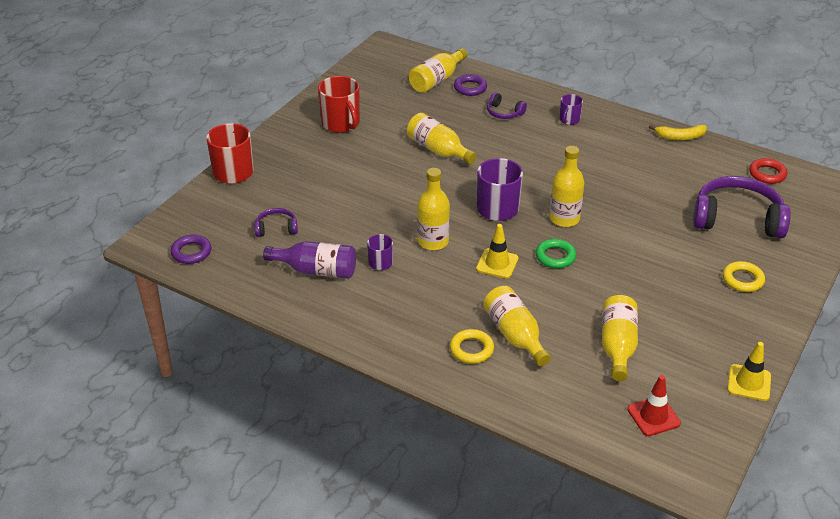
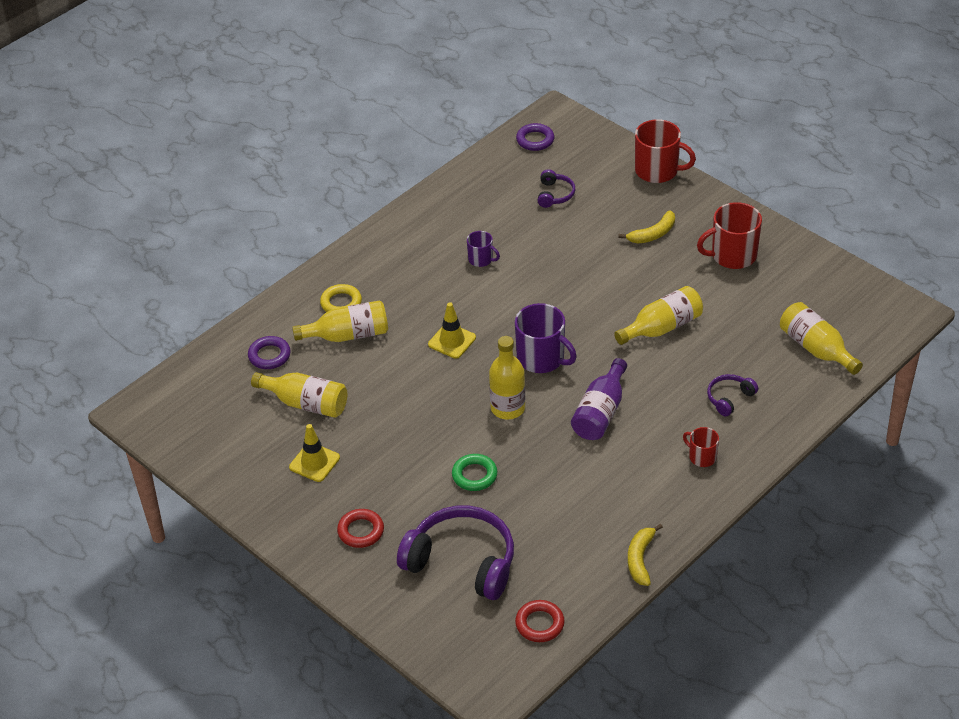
camera: 105 degrees right, 5 degrees up
purple bottle [263,241,356,279] -> purple bottle moved to [571,358,627,440]
yellow bottle [417,168,450,250] -> none
purple ring [454,74,487,96] -> purple ring moved to [248,336,291,369]
green ring [536,239,576,268] -> green ring moved to [452,454,498,491]
purple mug [559,94,583,125] -> red mug [683,427,719,467]
red traffic cone [627,375,681,436] -> none
purple headphones [693,176,791,239] -> purple headphones turned 90 degrees counterclockwise [397,506,514,600]
yellow ring [723,261,765,292] -> red ring [337,509,384,548]
yellow traffic cone [727,342,771,401] -> yellow traffic cone moved to [289,424,340,482]
none -> yellow banana [618,210,675,243]

